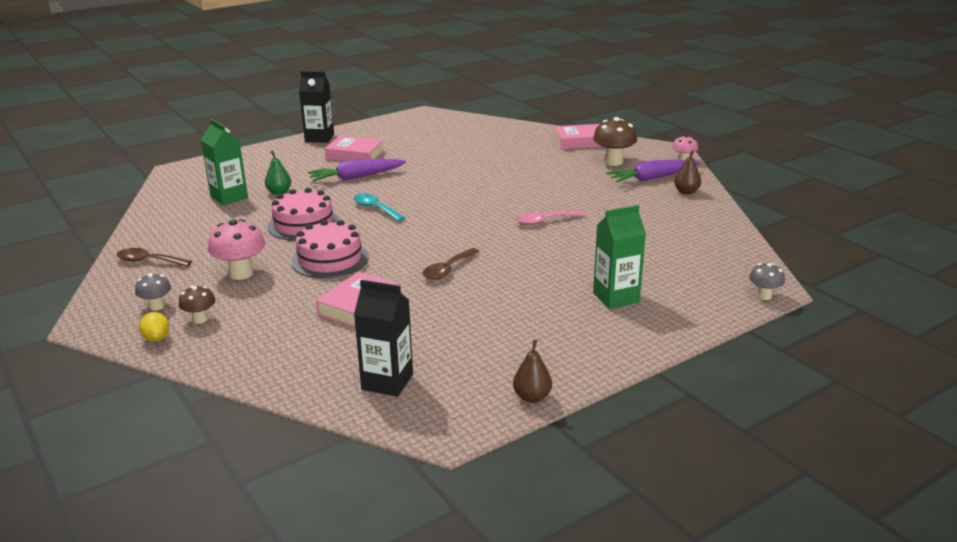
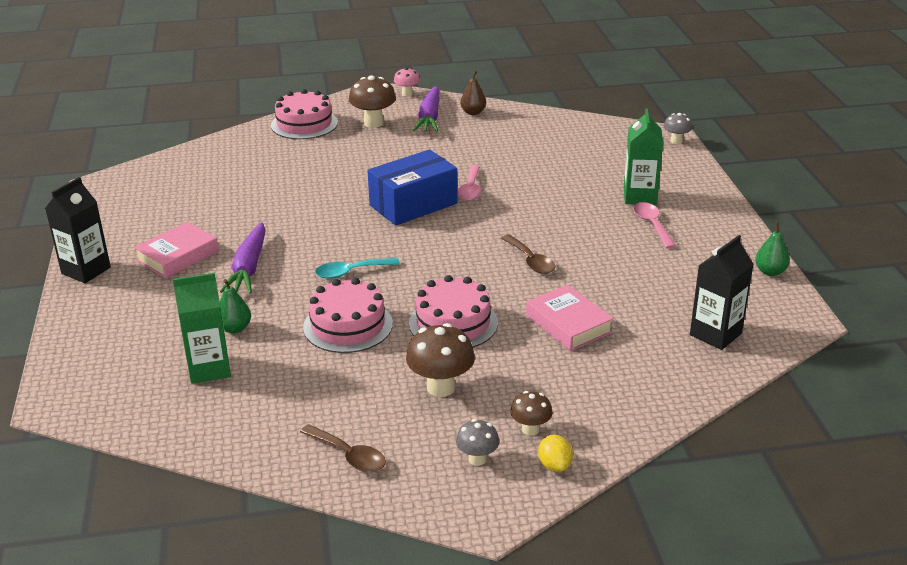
camera: 65 degrees left, 5 degrees up
brown spoon [117,248,192,267] -> brown spoon turned 90 degrees counterclockwise [300,424,386,472]
yellow lemon [139,312,170,342] -> yellow lemon turned 75 degrees clockwise [538,435,573,472]
pink mushroom [208,219,265,280] -> brown mushroom [406,323,475,397]
brown pear [513,340,552,403] -> green pear [755,222,790,276]
pink book [554,124,603,149] -> pink cake [271,89,338,139]
none -> blue box [367,149,458,225]
none -> pink spoon [633,202,676,248]

